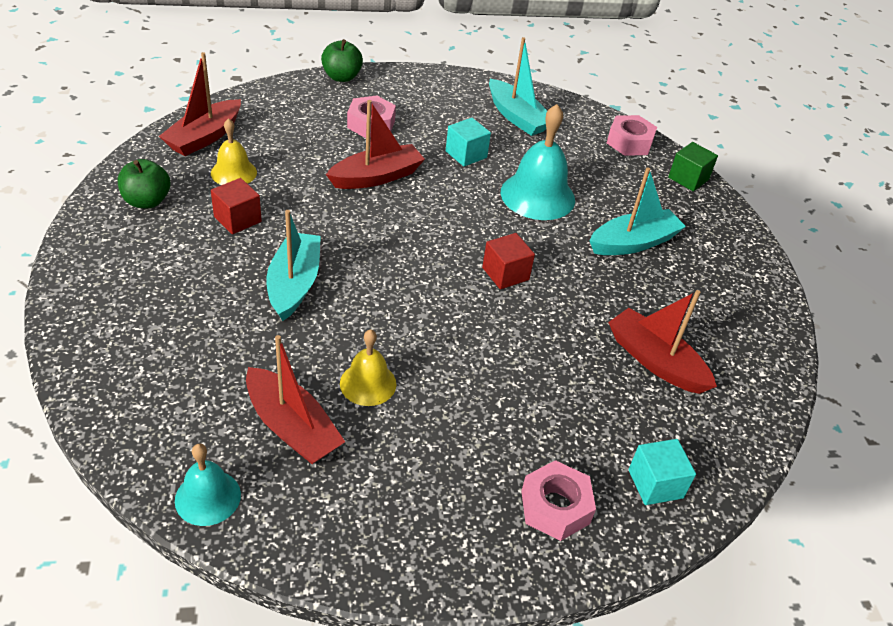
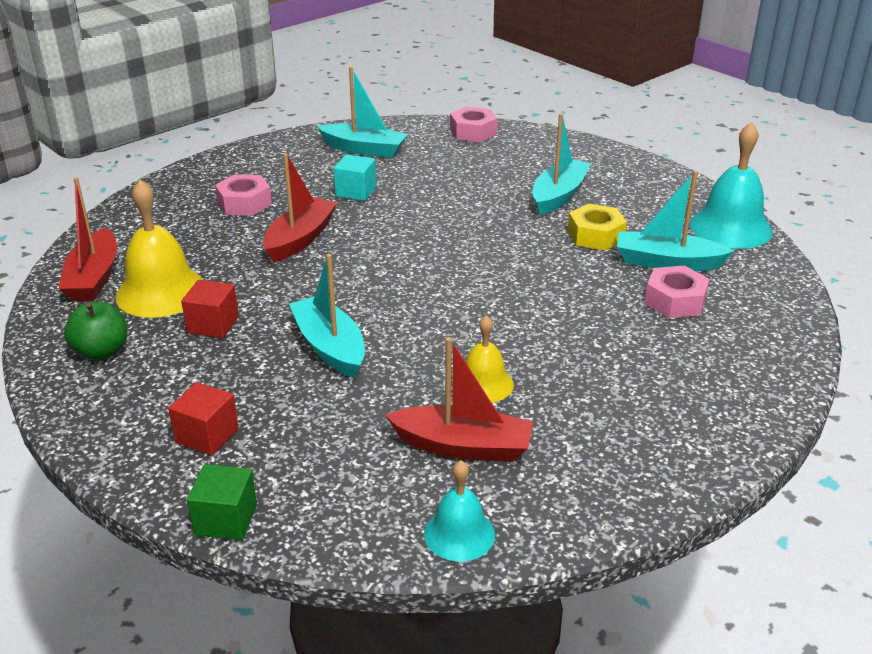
camera: 30 degrees left, 10 degrees down
yellow bell [211,118,257,185] -> yellow bell [115,180,203,318], size x1.70
green apple [321,39,363,82] -> none
red cube [482,233,535,289] -> red cube moved to [168,382,239,456]
turquoise bell [501,104,575,220] -> turquoise bell moved to [690,122,773,249]
pink nut [521,460,596,541] -> pink nut moved to [644,265,710,318]
red boat [608,290,717,394] -> turquoise boat [617,171,735,271]
turquoise cube [628,439,696,505] -> none
green cube [668,142,718,191] -> green cube moved to [187,464,257,540]
none -> yellow nut [568,204,627,250]

